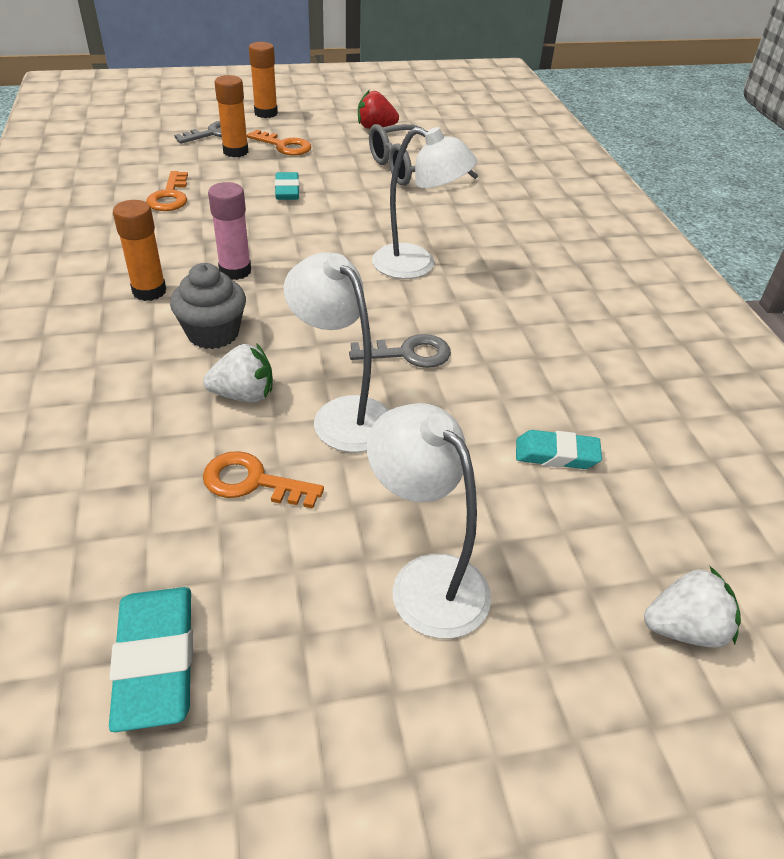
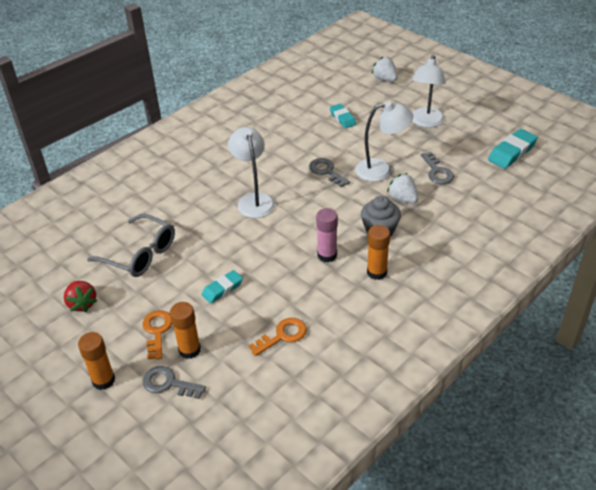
camera: 120 degrees left, 0 degrees up
orange key [203,451,324,509] -> grey key [421,152,454,184]
white lamp [284,252,389,452] -> white lamp turned 105 degrees counterclockwise [355,101,413,182]

